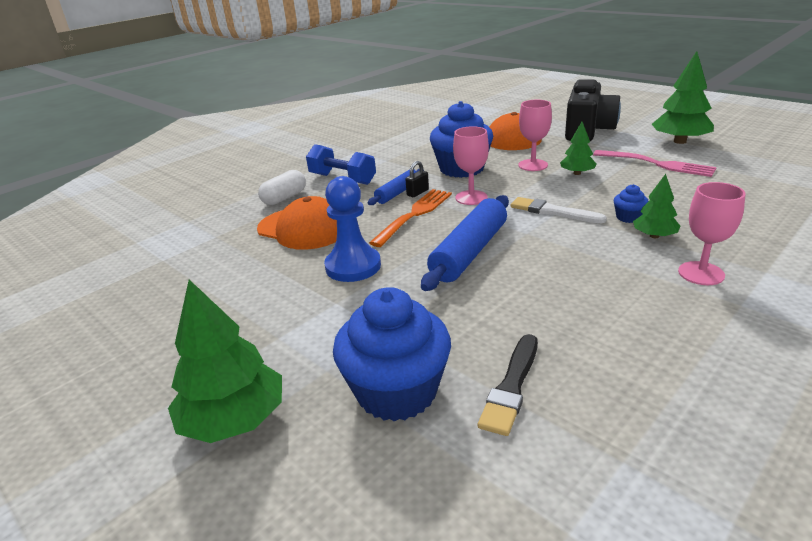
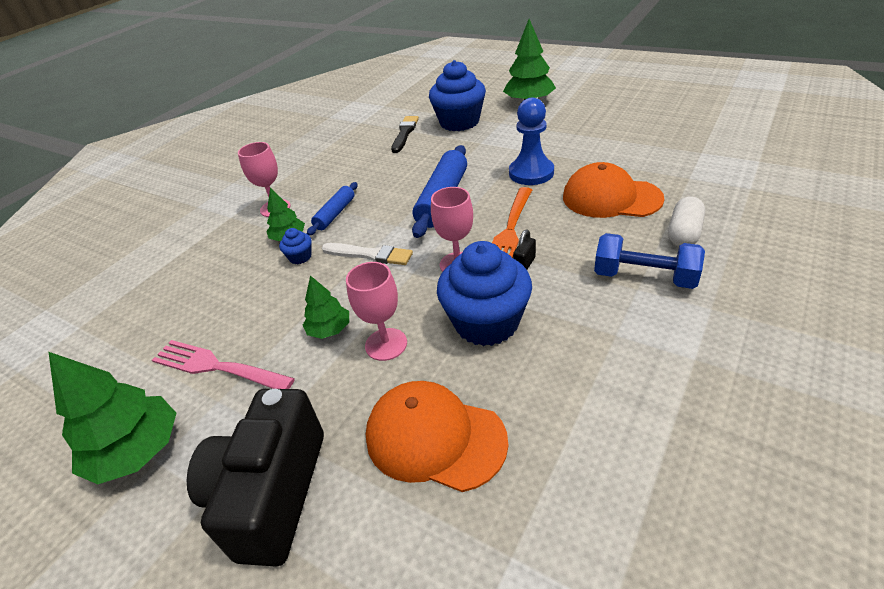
camera: 170 degrees right, 10 degrees up
blue rolling pin [368,169,424,205] -> blue rolling pin moved to [307,182,358,236]

